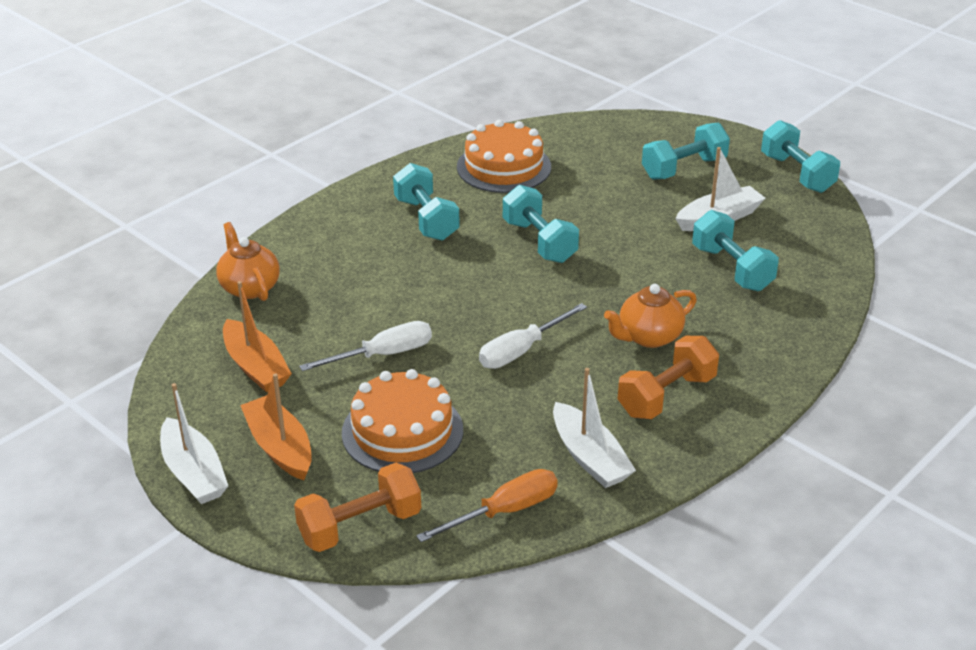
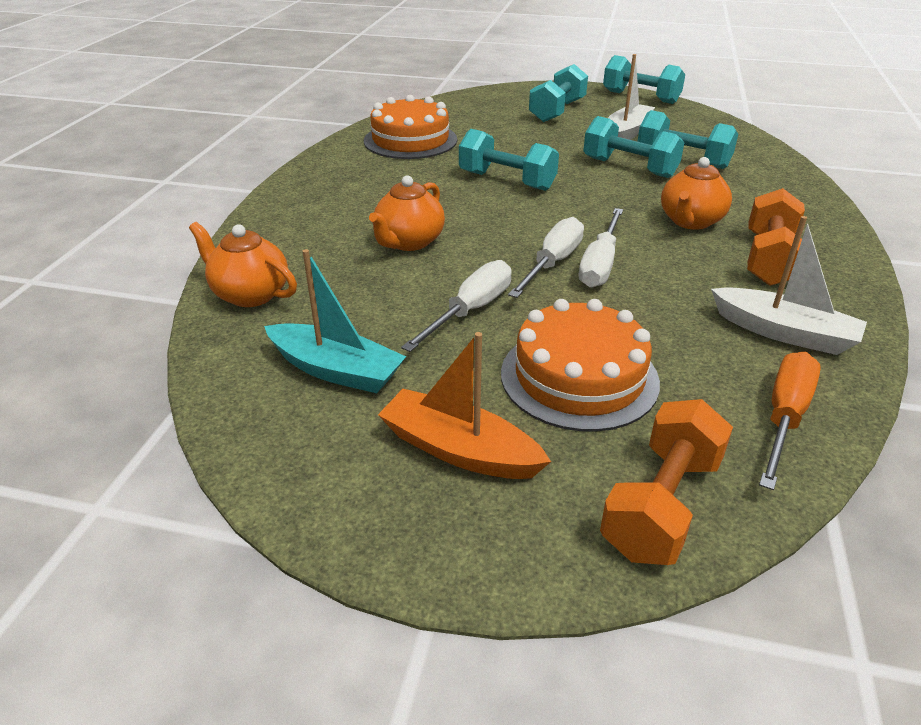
camera: 30 degrees left, 0 degrees up
white boat [160,383,228,504] -> none
orange boat [223,281,292,392] -> turquoise boat [264,249,406,393]
turquoise dumbbell [393,163,460,241] -> turquoise dumbbell moved to [583,116,684,178]
none -> orange teapot [369,175,445,251]
none -> white screwdriver [508,217,584,298]

